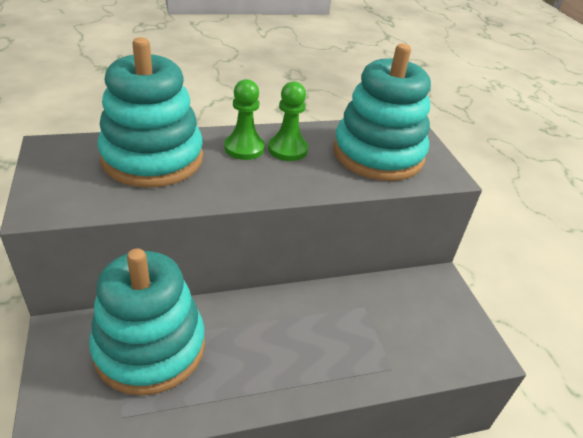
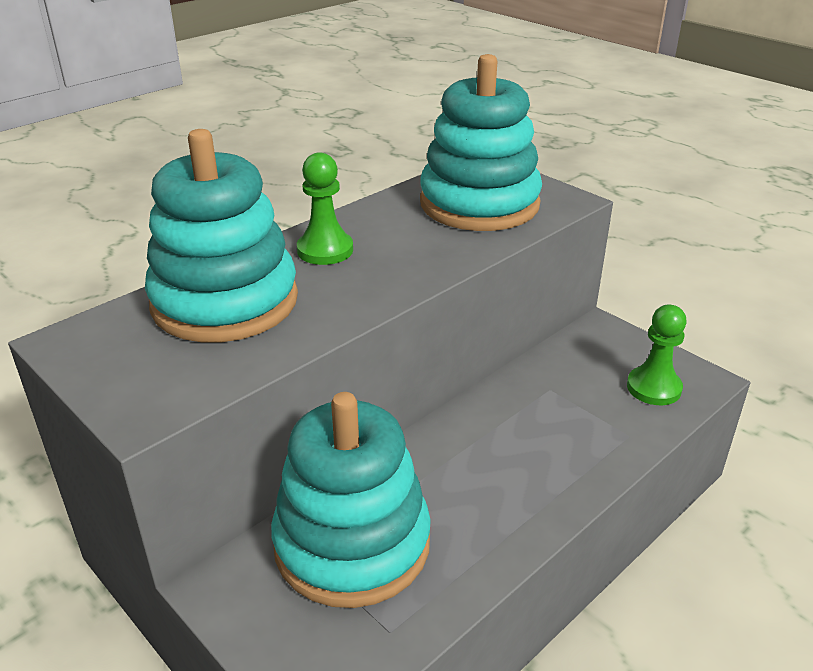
camera: 25 degrees left, 5 degrees down
green pawn [268,81,308,161] -> green pawn moved to [627,305,687,405]

